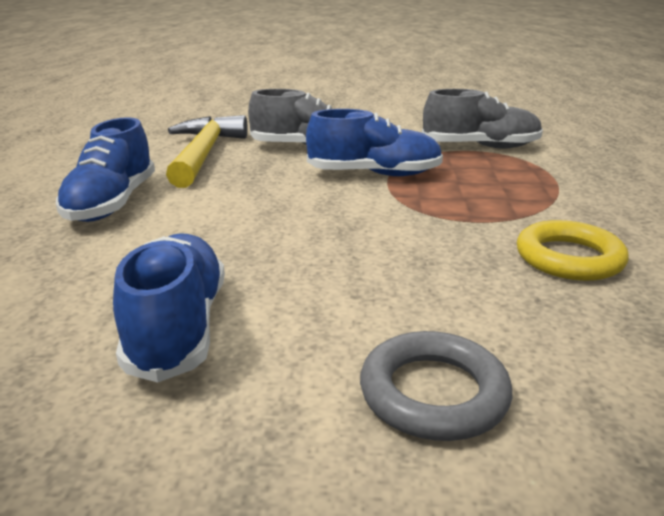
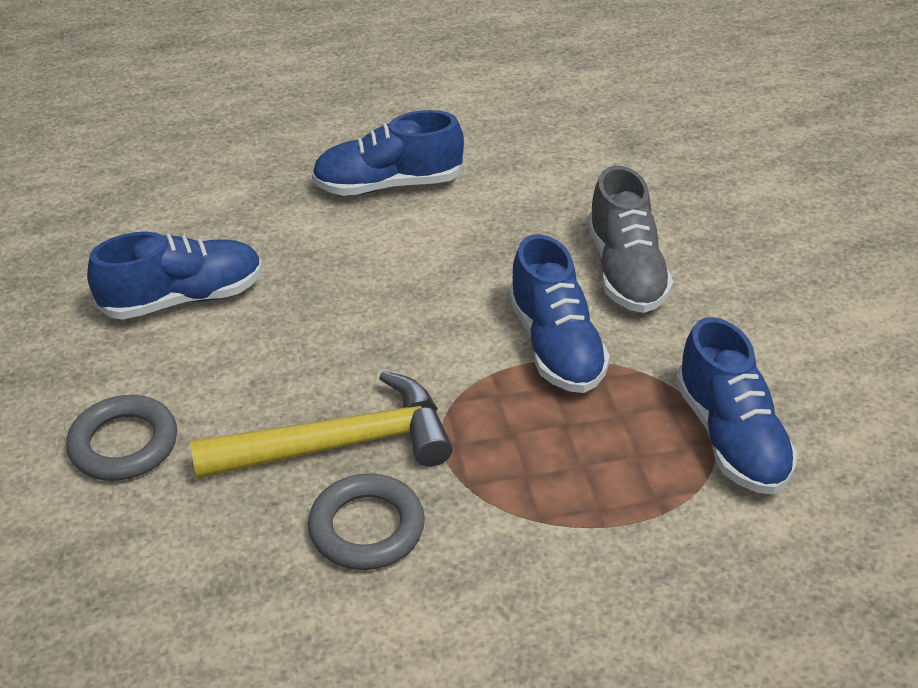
camera: 75 degrees right, 15 degrees up
yellow hammer [166,115,248,188] -> yellow hammer moved to [190,371,453,479]
grey shoe [422,89,543,149] -> blue shoe [676,317,798,495]
yellow ring [517,220,629,281] -> grey ring [308,473,425,570]

